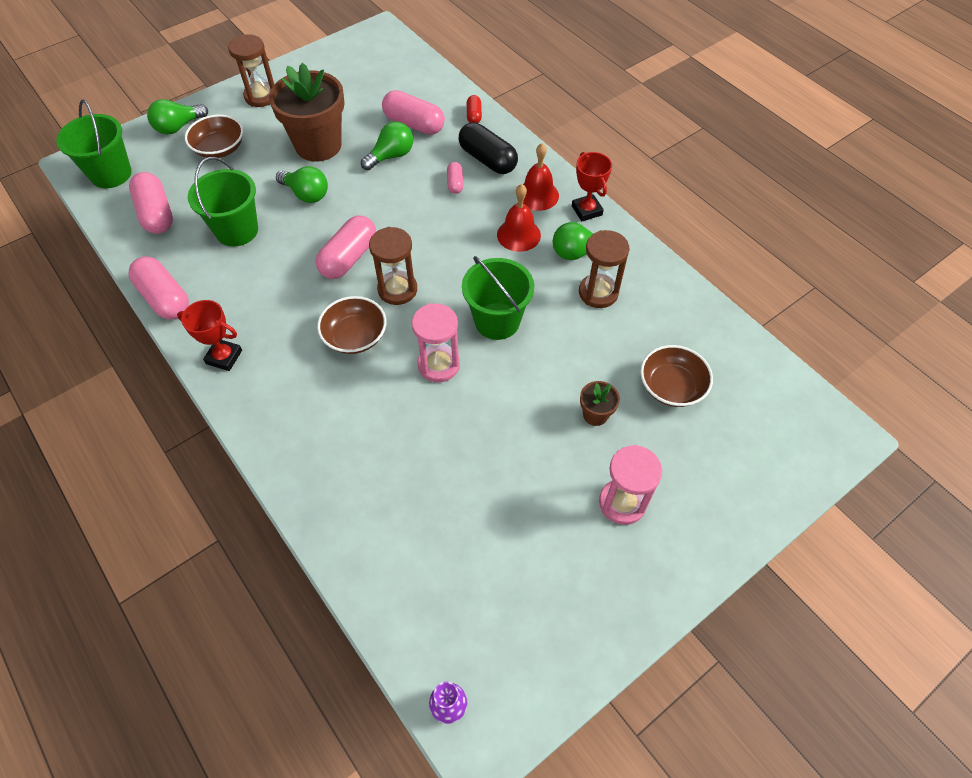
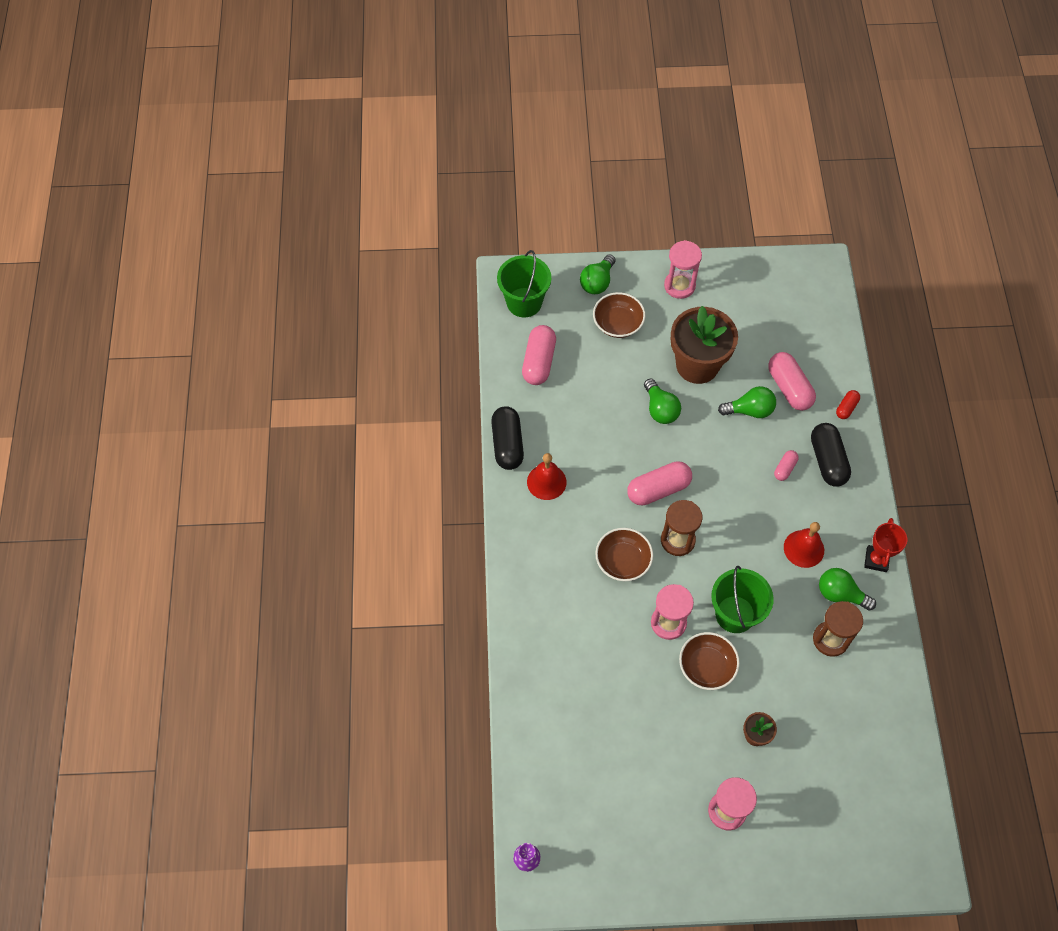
camera: 35 degrees right, 5 degrees up
pink capsule [129,256,189,320] -> black capsule [491,406,524,470]
green light bulb [147,99,208,134] -> green light bulb turned 60 degrees counterclockwise [580,254,616,294]
red trophy [177,300,242,371] -> none
green bucket [188,157,258,247] -> none
brown hourglass [228,34,274,107] -> pink hourglass [664,240,702,299]
red bell [523,143,559,211] -> red bell moved to [527,453,567,500]
brown bowl [640,345,713,407] -> brown bowl moved to [679,632,740,690]

